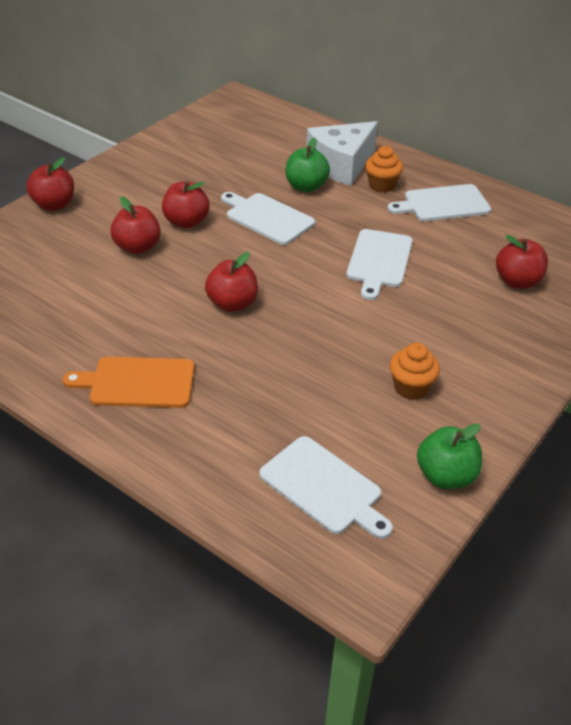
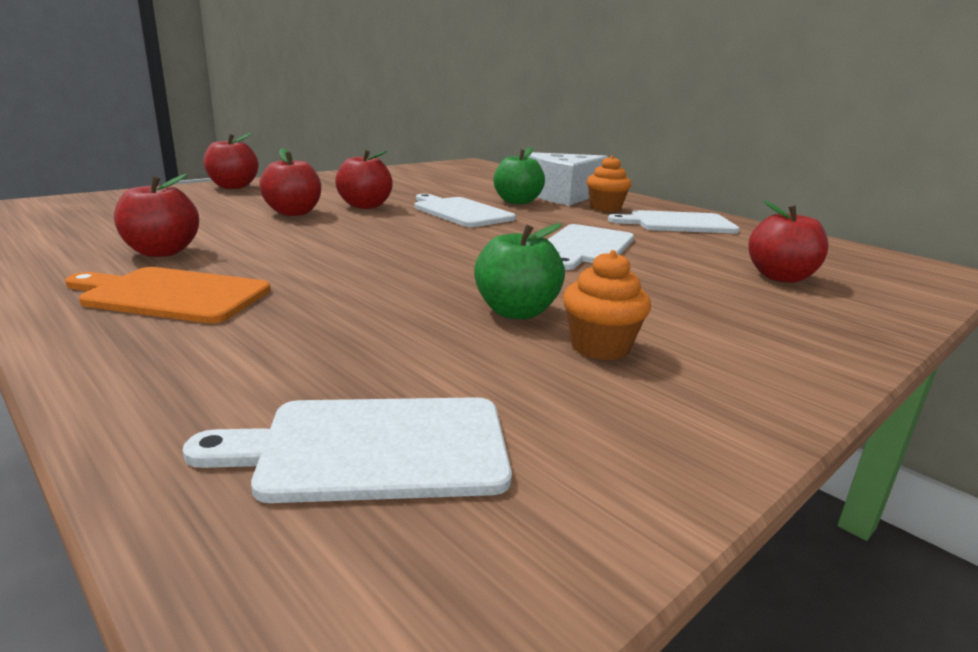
camera: 10 degrees right, 20 degrees down
red apple [205,252,258,312] -> red apple moved to [114,174,199,257]
white cutting board [259,436,393,539] -> white cutting board turned 120 degrees clockwise [183,397,512,503]
green apple [417,423,482,489] -> green apple moved to [474,223,565,319]

